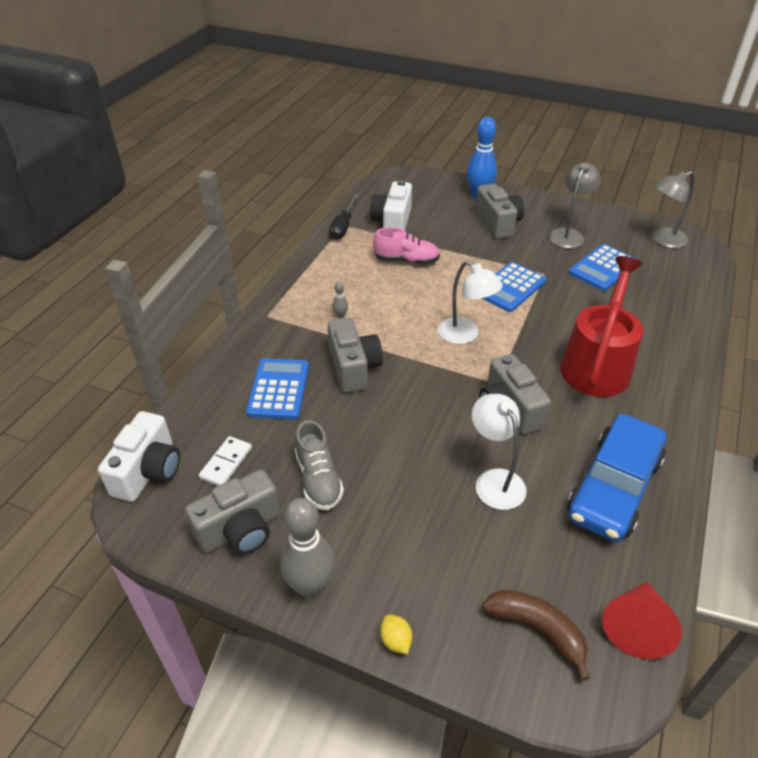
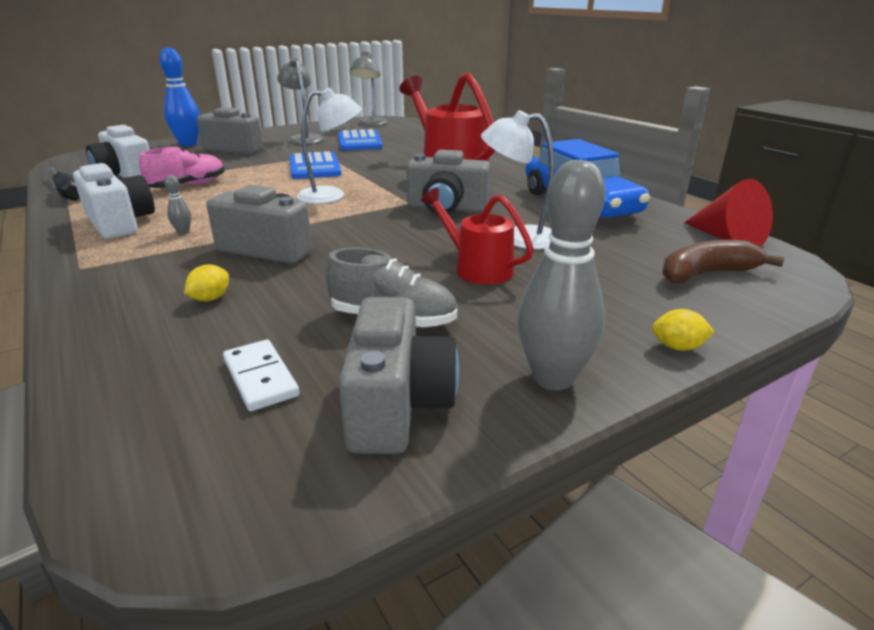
camera: 55 degrees left, 15 degrees down
white camera [98,411,180,502] -> white camera moved to [73,163,155,239]
blue calculator [246,358,309,419] -> yellow lemon [184,264,229,301]
none -> red watering can [421,188,534,284]

